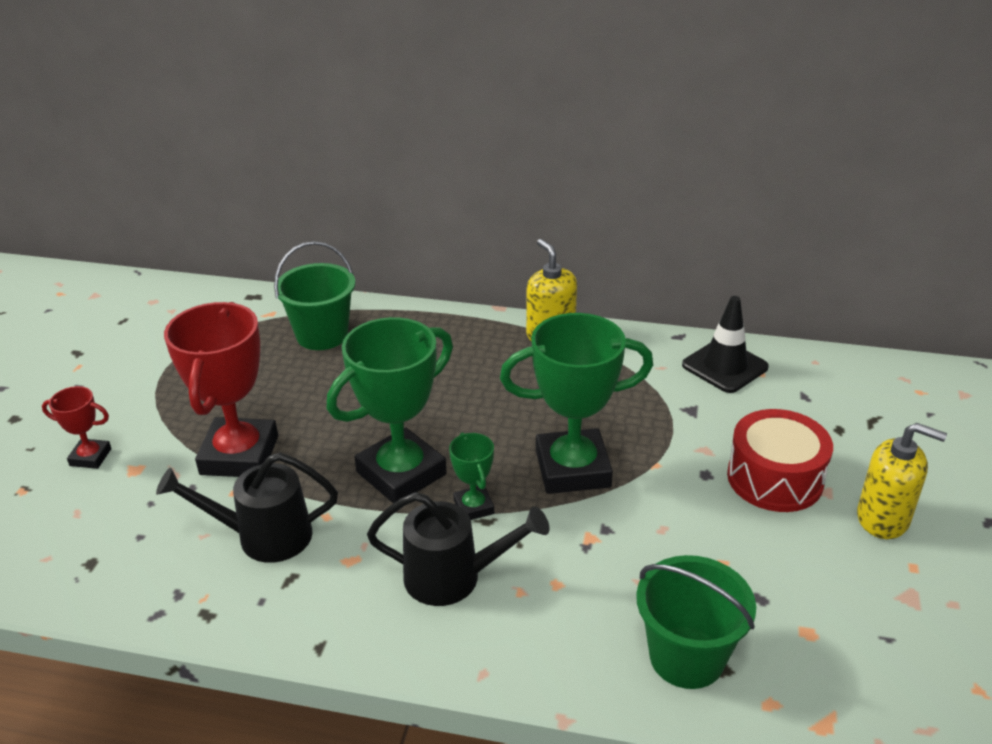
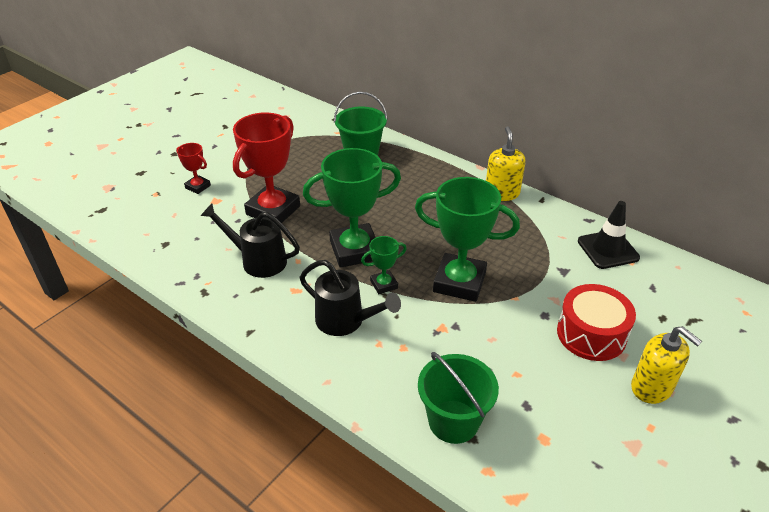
camera: 25 degrees right, 5 degrees up
green trophy [449,433,494,520] -> green trophy turned 60 degrees clockwise [361,236,407,294]

